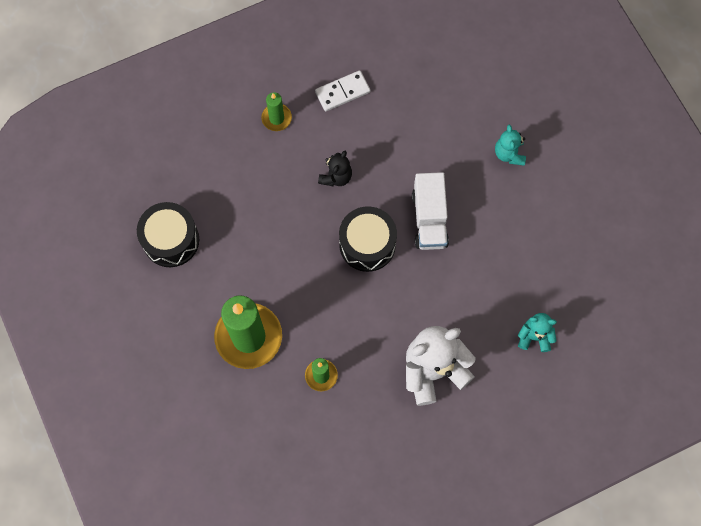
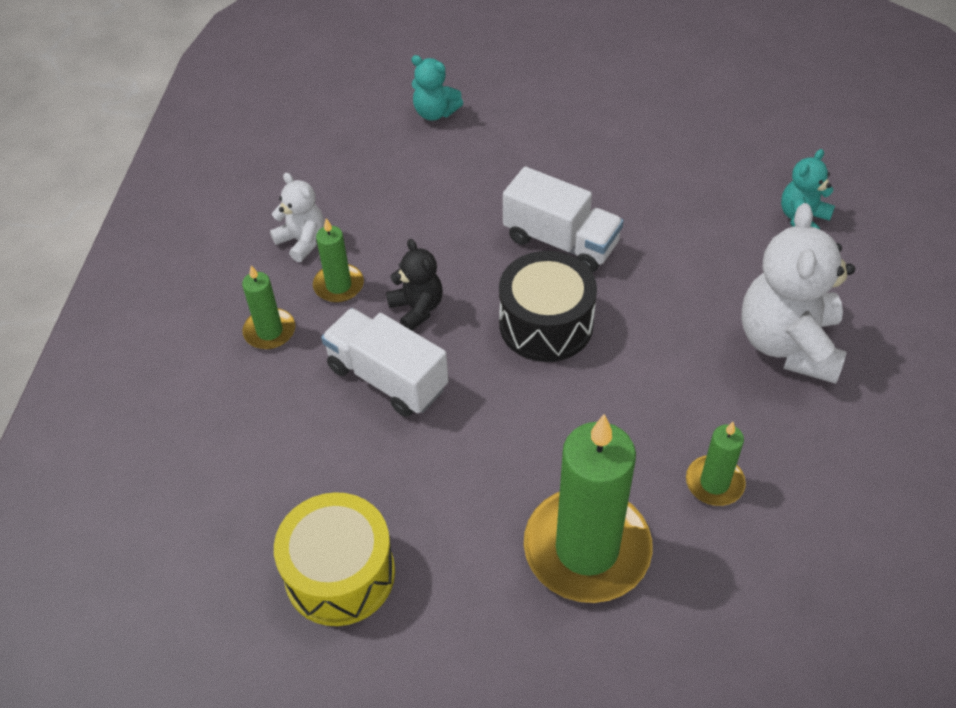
camera: 55 degrees left, 20 degrees down
black drum [137,202,199,267] -> yellow drum [274,492,395,626]
white domino [315,70,371,111] -> white teddy bear [270,173,324,262]
turquoise teddy bear [495,125,526,166] -> turquoise teddy bear moved to [411,55,463,121]
none -> green candle [313,218,364,303]
none -> white truck [321,308,448,417]

